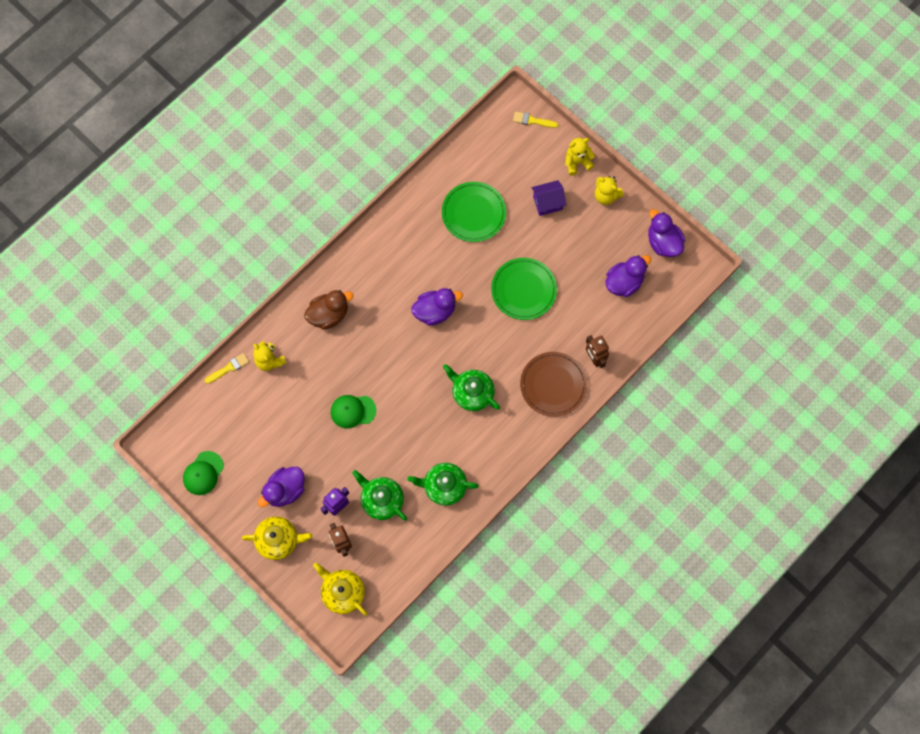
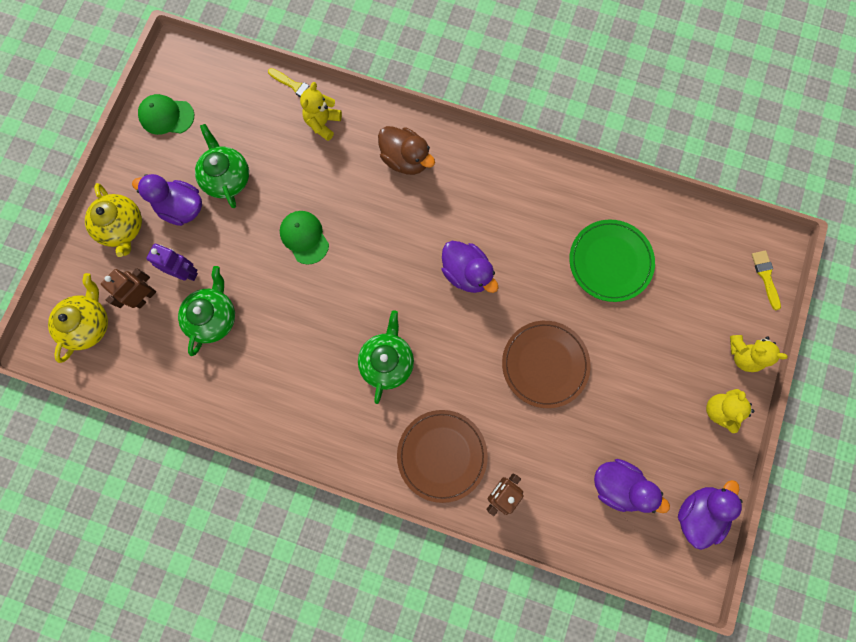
camera: 65 degrees right, 5 degrees up
green teapot [407,463,479,506] -> green teapot moved to [195,124,249,208]
green plate [491,258,557,320] -> brown plate [502,321,590,408]
purple house [532,180,566,216] -> none
yellow teddy bear [565,138,595,175] -> yellow teddy bear turned 150 degrees clockwise [730,335,788,372]

